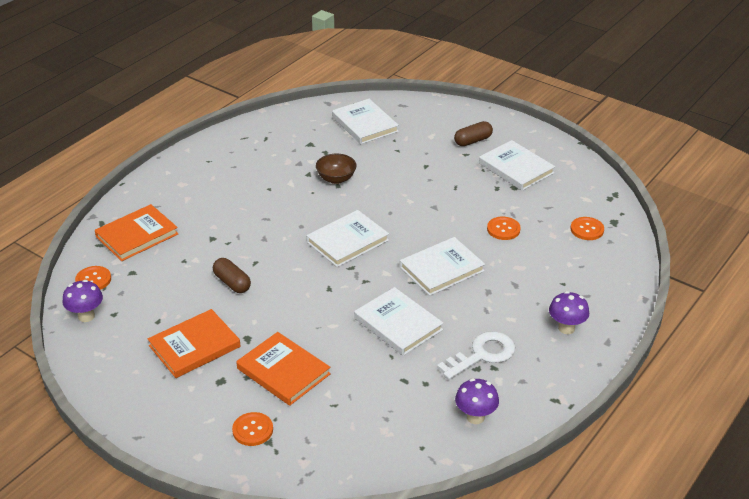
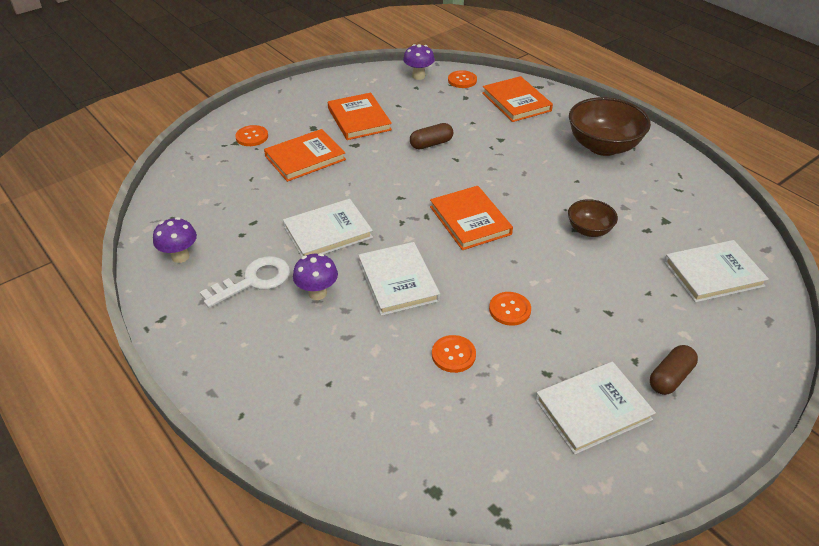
camera: 105 degrees right, 5 degrees up
white book [306,210,389,267] -> orange book [430,186,513,250]
white key [437,331,515,380] -> white key turned 105 degrees counterclockwise [200,256,290,308]
brown capsule [454,121,493,146] -> brown capsule turned 60 degrees clockwise [650,345,698,395]
purple mushroom [549,291,589,334] -> purple mushroom moved to [293,253,338,300]
orange button [571,217,604,240] -> orange button moved to [489,292,531,326]
none -> brown bowl [569,97,651,156]

